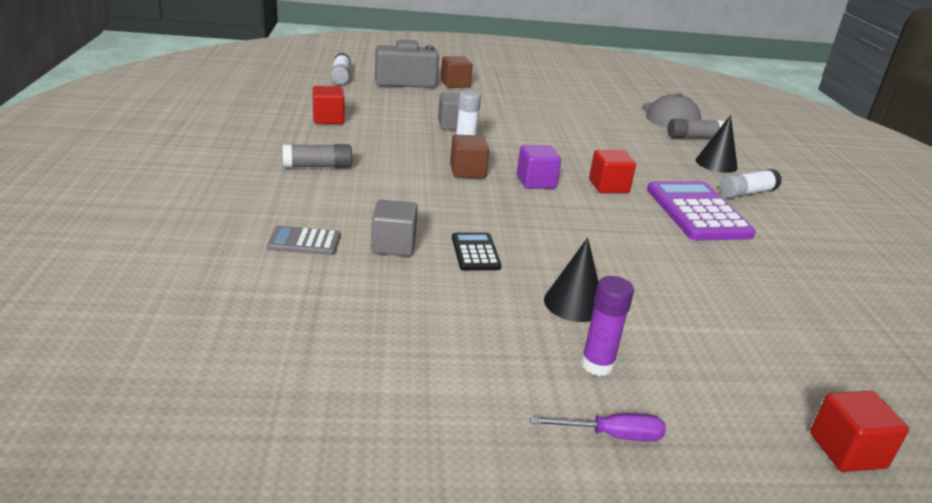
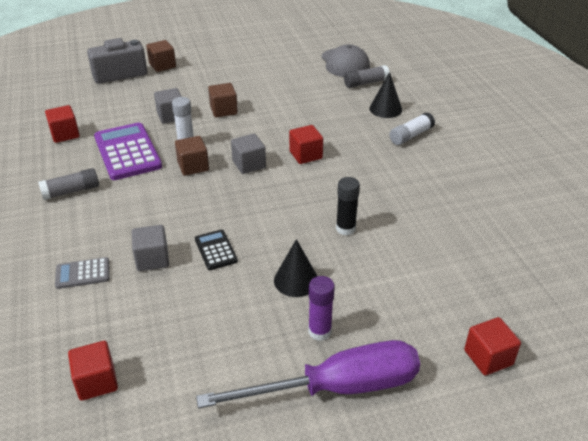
camera: 10 degrees left, 10 degrees up
white glue stick [331,53,351,85] -> none
purple cube [517,145,561,189] -> grey cube [231,134,266,174]
purple screwdriver [530,413,666,442] -> purple screwdriver [196,340,420,408], size x2.43
purple calculator [647,181,756,241] -> purple calculator moved to [94,122,162,180]
none -> red cube [68,341,118,401]
none -> brown cube [208,83,238,117]
none -> black glue stick [336,177,360,235]

